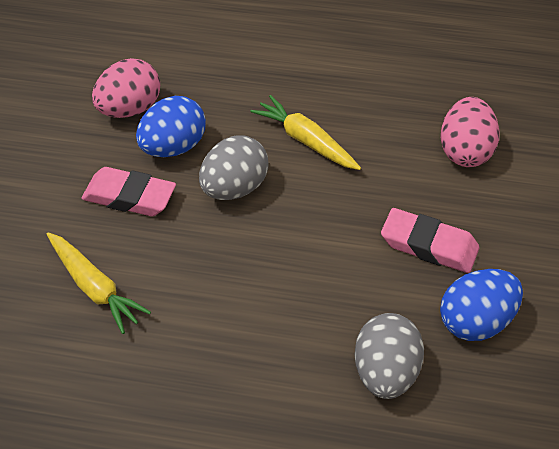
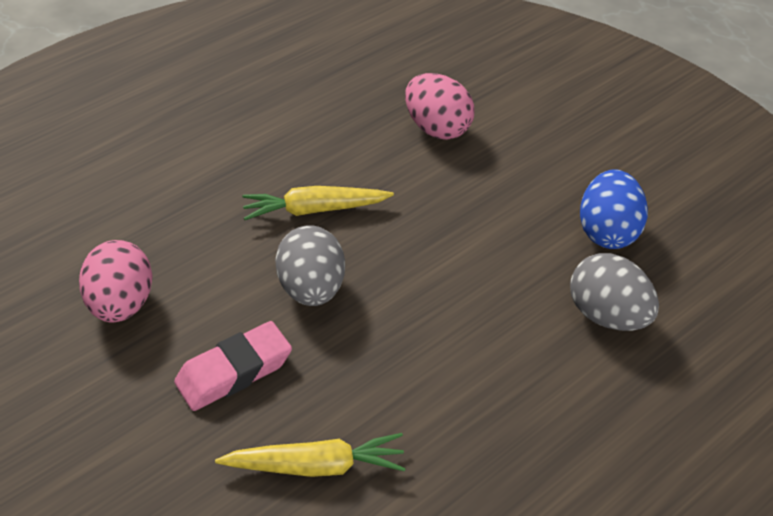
camera: 50 degrees left, 5 degrees down
blue egg [136,96,206,157] -> none
pink eraser [381,208,479,273] -> none

